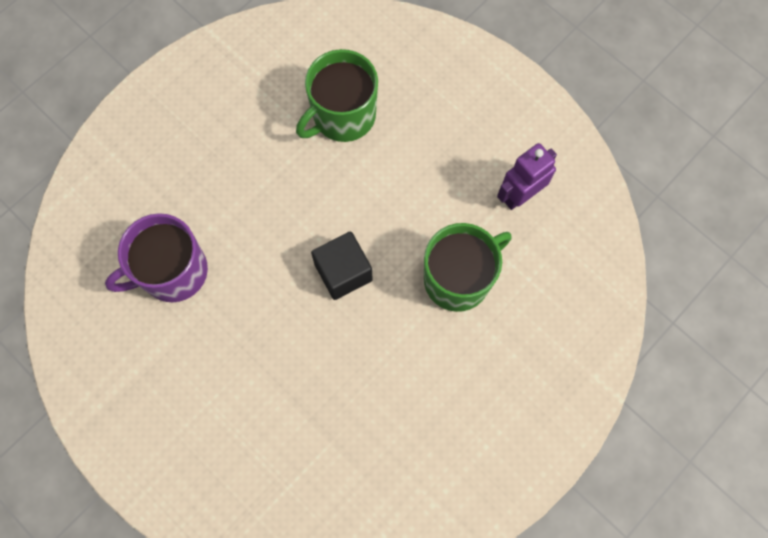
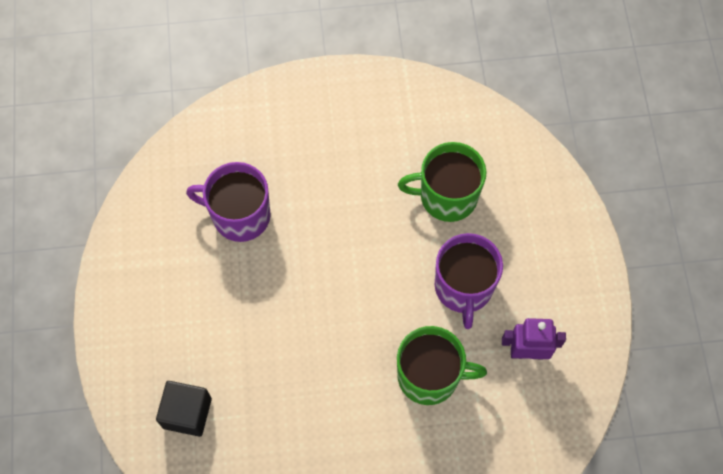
camera: 40 degrees right, 5 degrees down
black cube [311,231,373,300] -> black cube moved to [156,381,212,437]
none -> purple mug [435,233,503,329]

